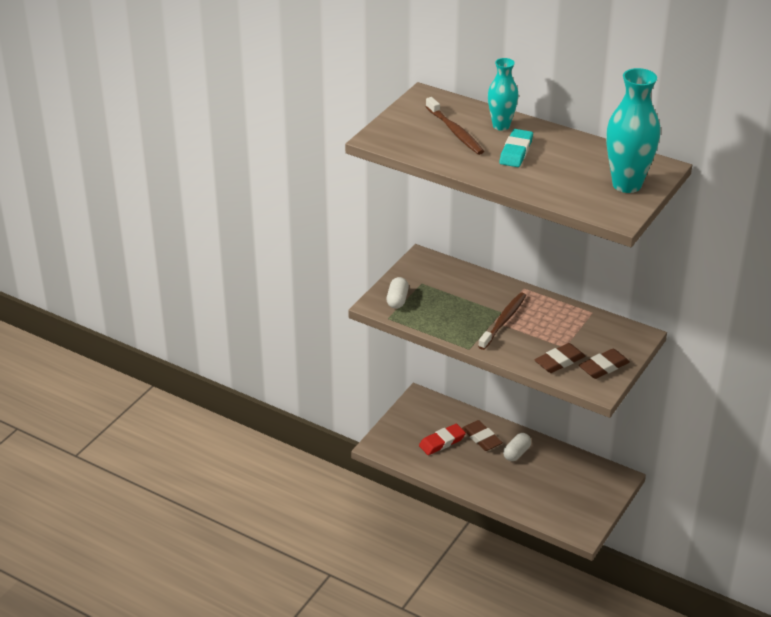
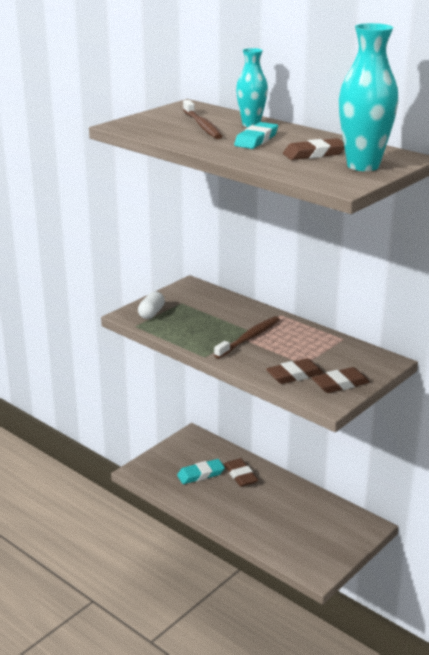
camera: 10 degrees right, 10 degrees down
red eraser [419,424,466,455] -> turquoise eraser [177,459,225,484]
white capsule [503,433,531,461] -> none
none -> brown eraser [283,138,344,160]

